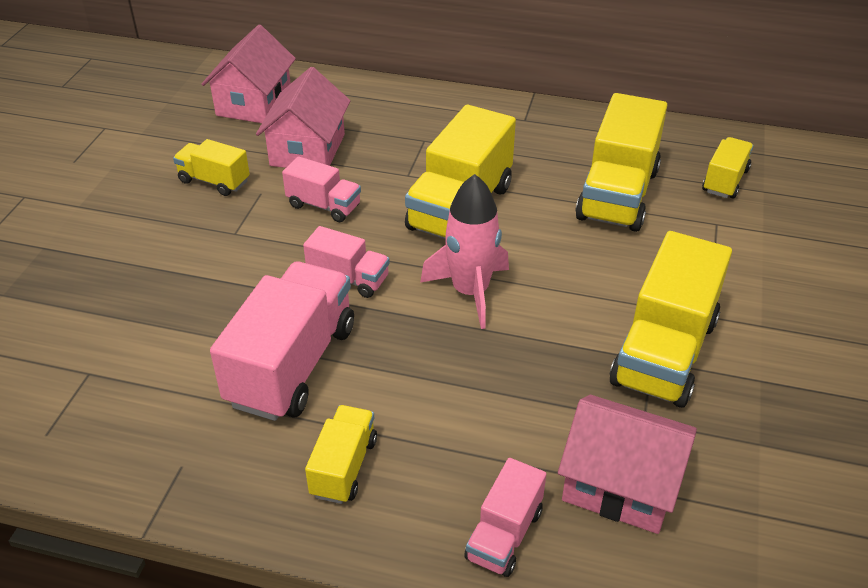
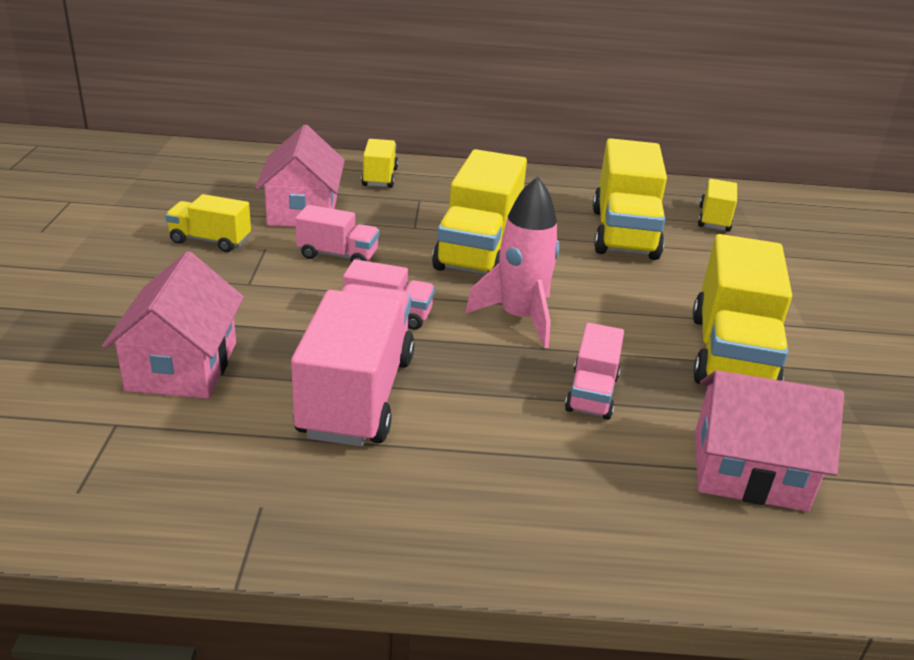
camera: 15 degrees left, 10 degrees down
pink house [201,25,296,123] -> pink house moved to [102,251,244,399]
yellow truck [305,405,377,504] -> yellow truck moved to [361,139,398,188]
pink truck [464,458,546,577] -> pink truck moved to [565,323,624,420]

